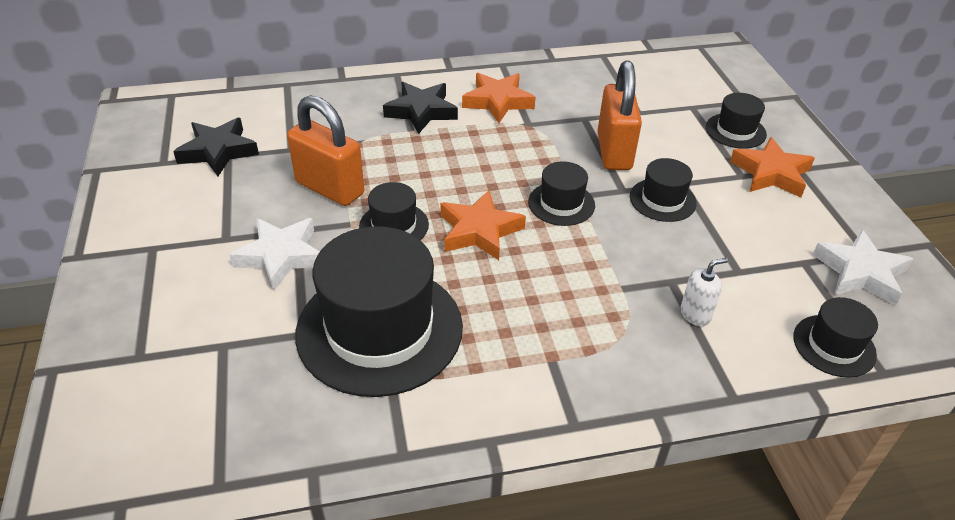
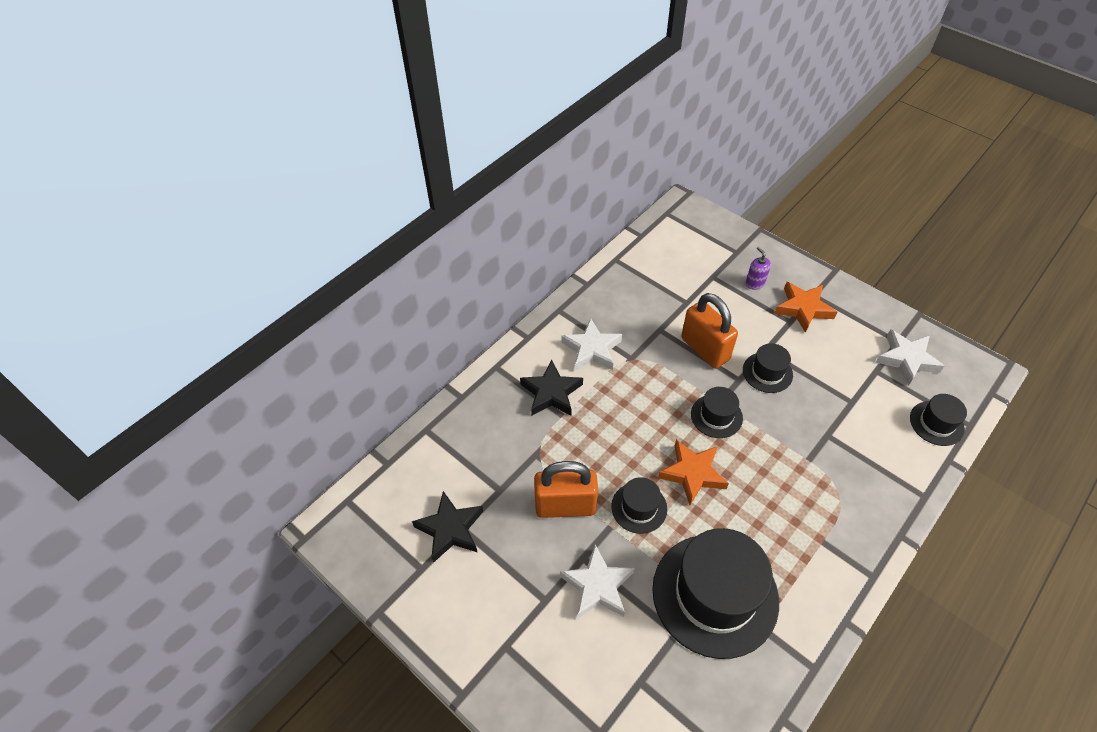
camera: 35 degrees left, 10 degrees up
orange star [462,73,536,123] -> white star [562,318,622,371]
white soap dispenser [681,258,728,326] -> none
black hat [706,93,767,149] -> purple soap dispenser [746,247,771,290]

